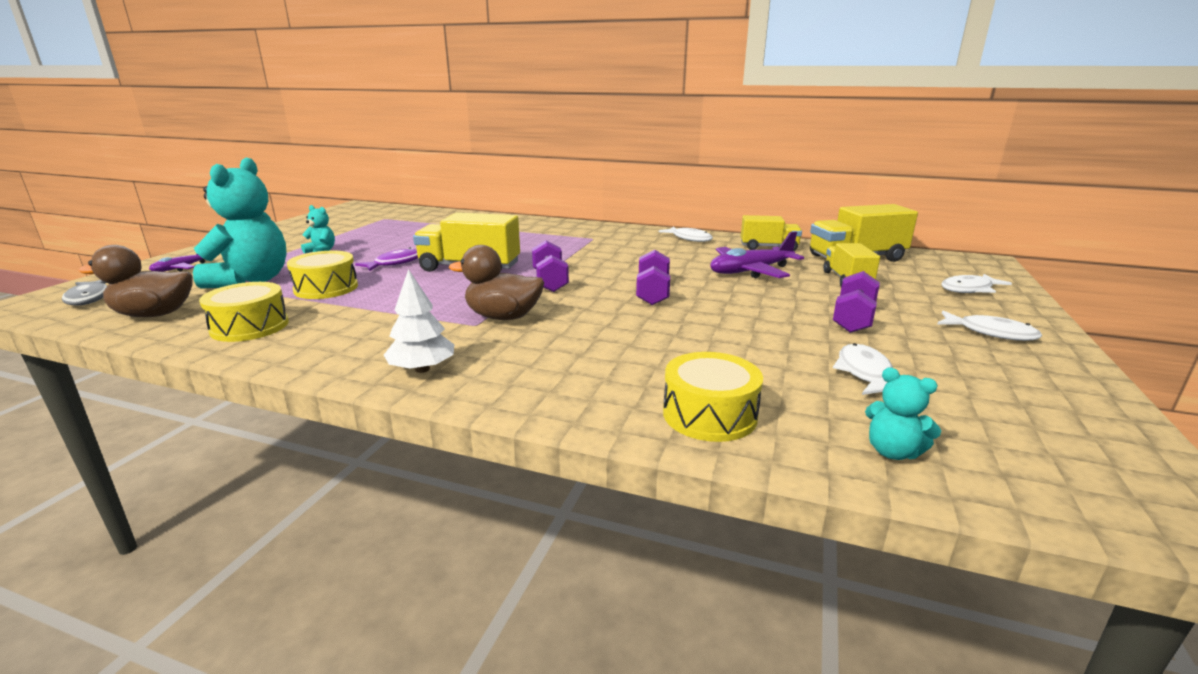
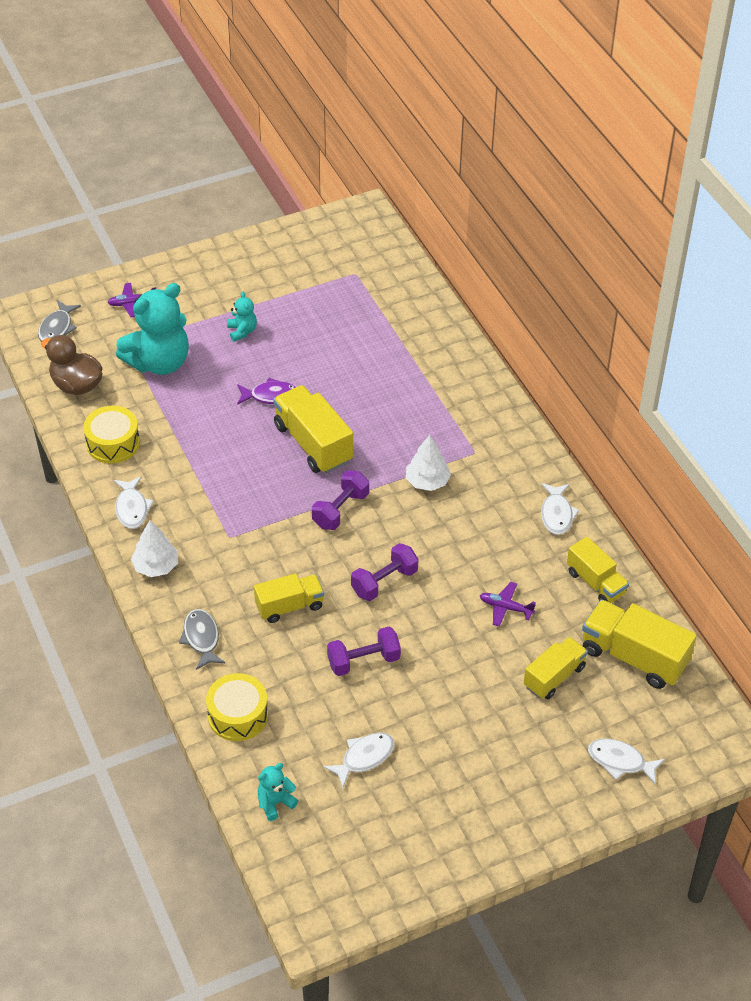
camera: 45 degrees right, 25 degrees up
yellow drum [287,251,358,299] -> none
brown duck [449,245,544,320] -> none
purple plane [710,231,804,278] -> purple plane [480,582,536,627], size x0.54
purple dumbbell [833,271,880,333] -> purple dumbbell moved to [327,627,401,676]
turquoise teddy bear [865,368,941,460] -> turquoise teddy bear turned 60 degrees clockwise [258,763,298,821]
white fish [937,311,1042,341] -> white fish moved to [114,476,154,529]
none -> grey fish [179,609,225,670]
none -> yellow truck [254,573,324,623]
none -> white tree [406,435,451,491]

